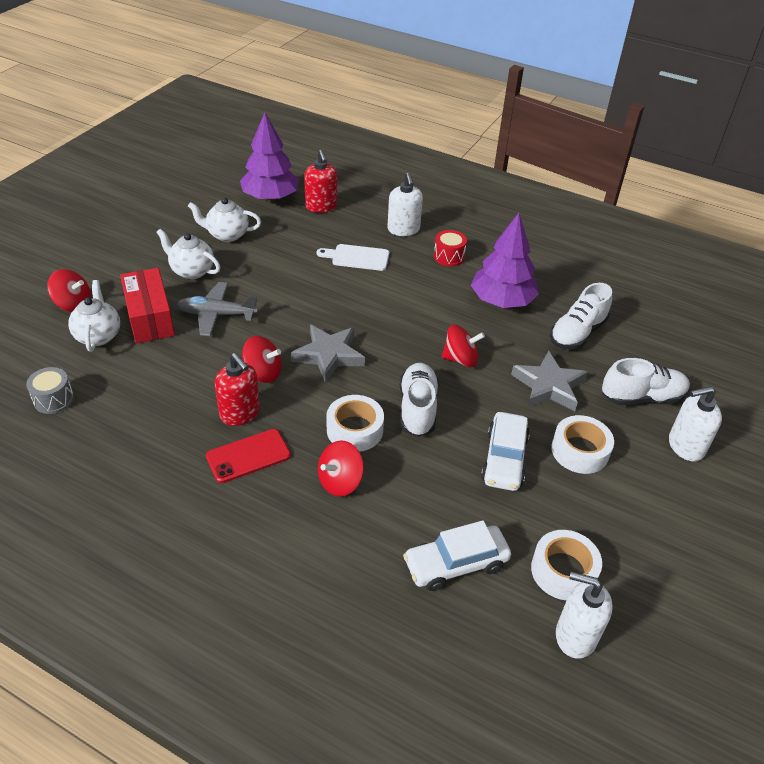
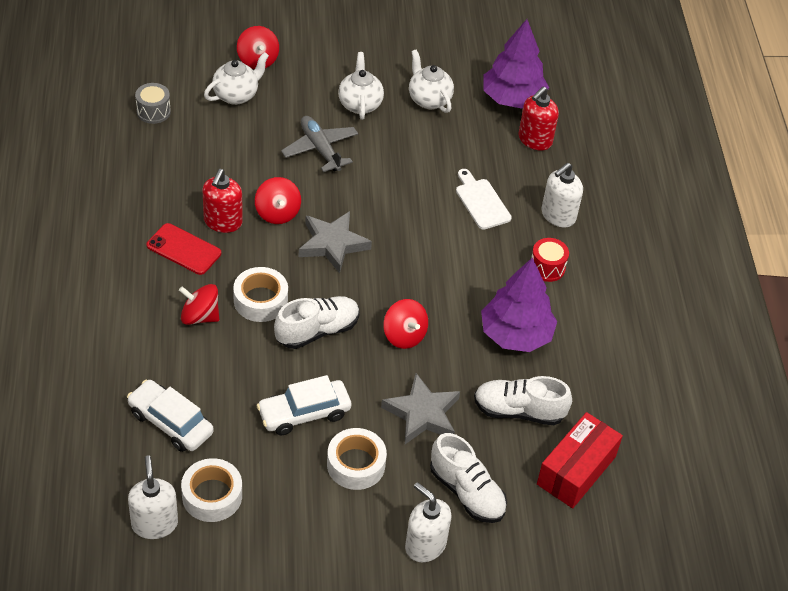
camera: 55 degrees right, 5 degrees up
red box [120,268,175,344] -> red box moved to [537,412,623,508]

